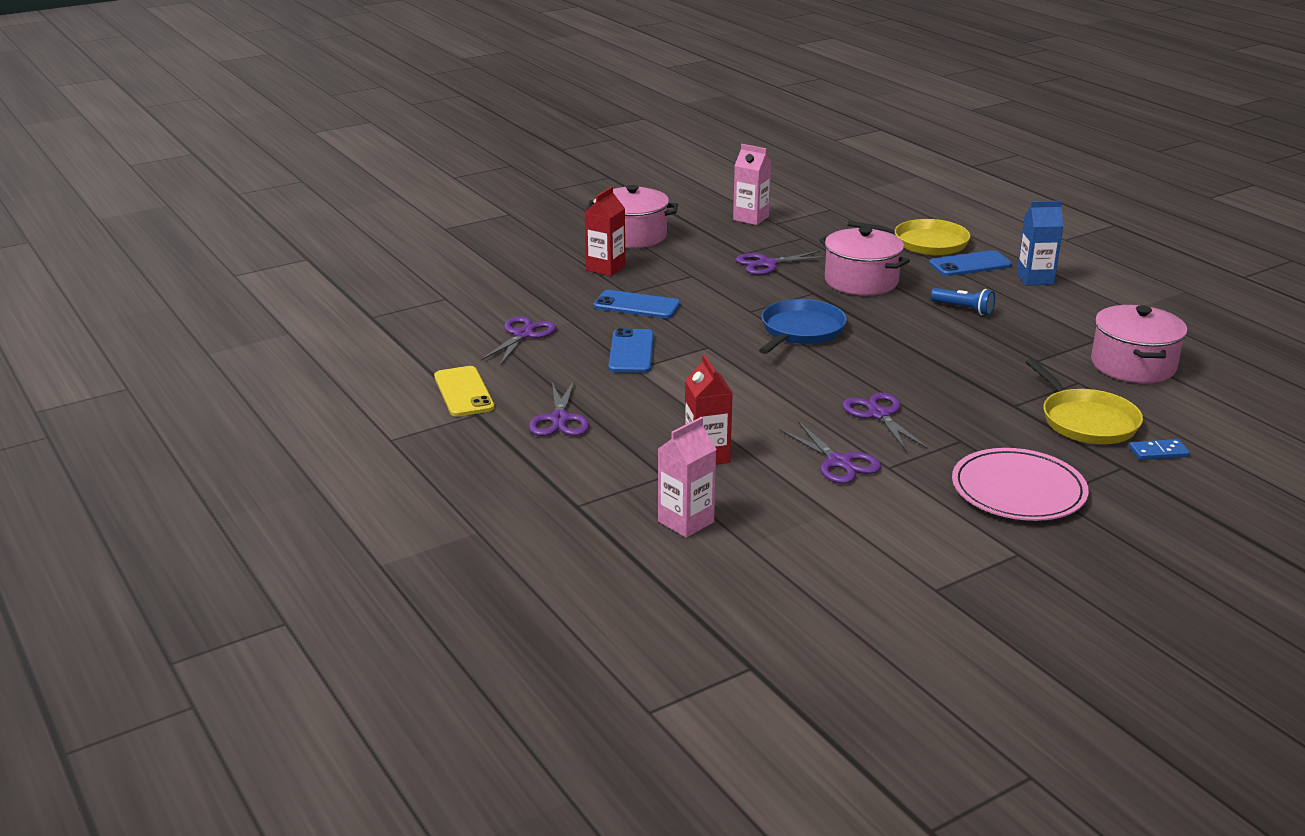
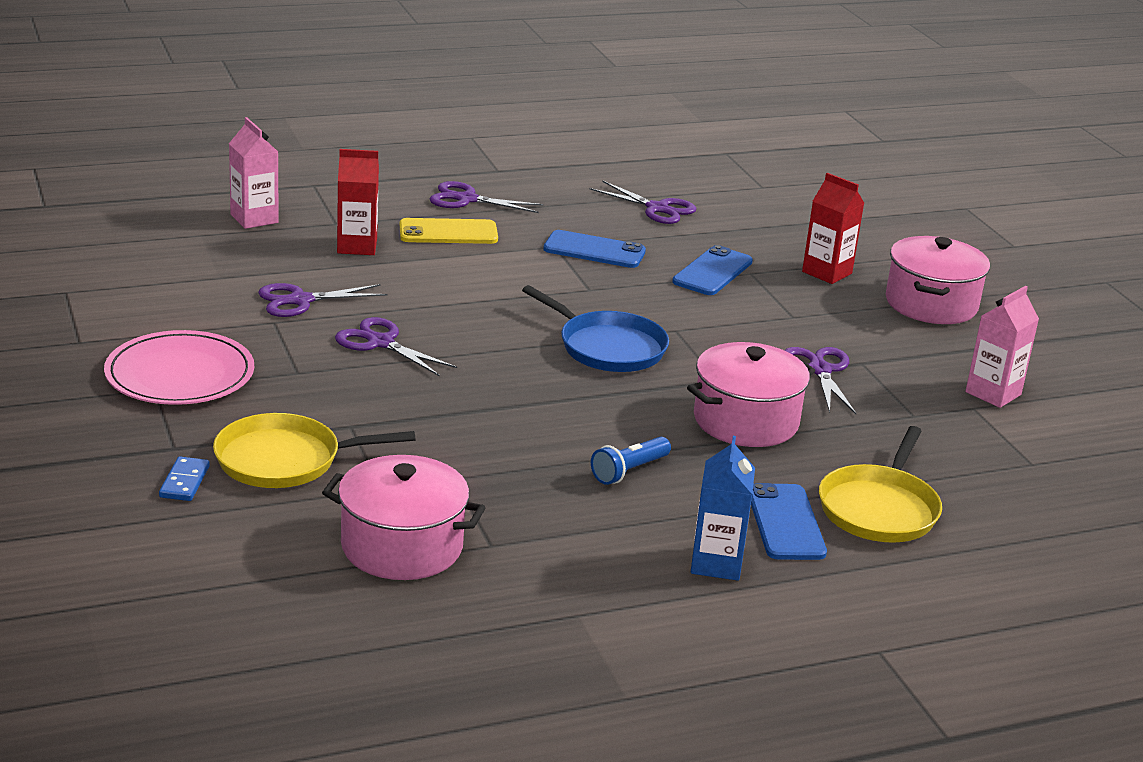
camera: 100 degrees right, 0 degrees up
yellow phone [434,366,495,417] -> yellow phone moved to [400,218,498,244]
purple scissors [842,393,928,452] -> purple scissors turned 135 degrees counterclockwise [335,317,457,376]

